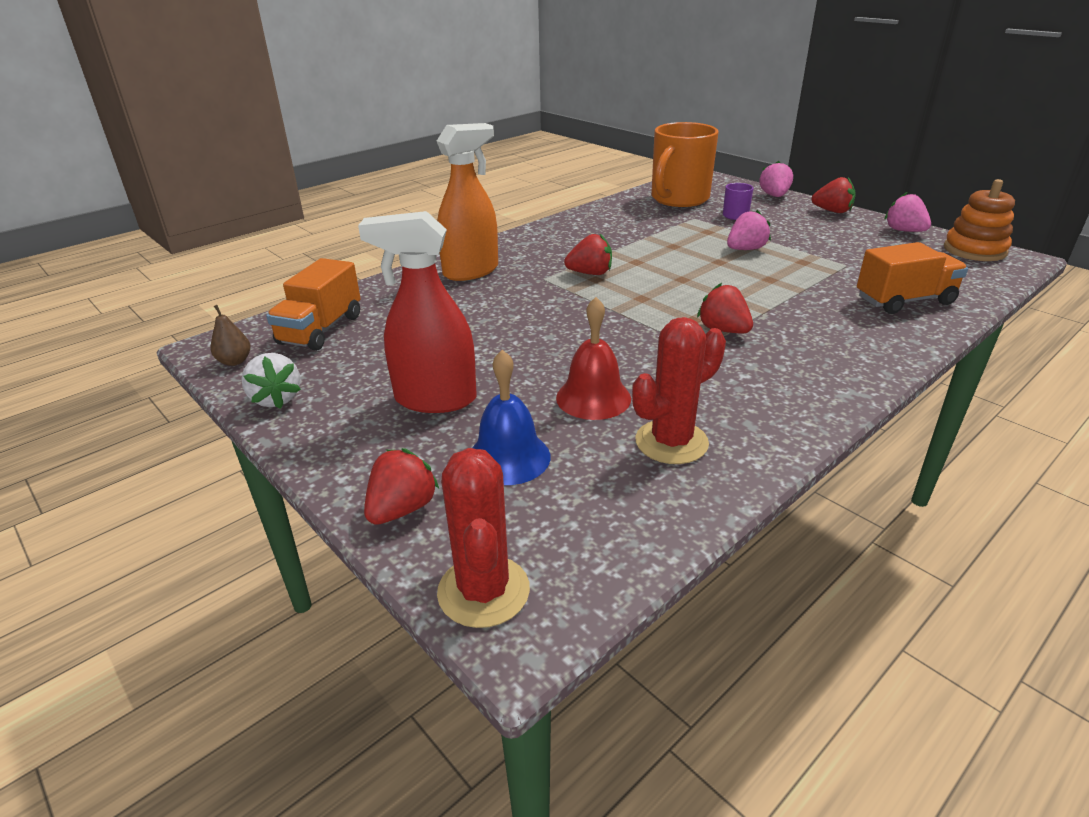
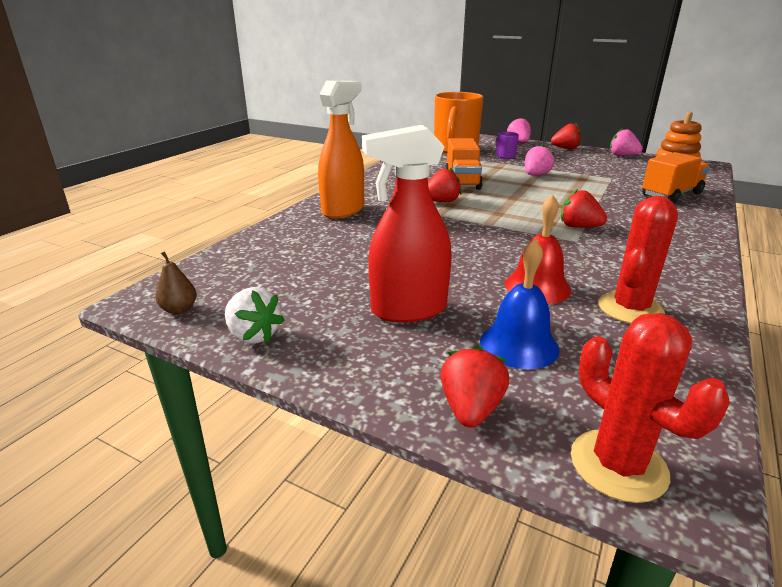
camera: 20 degrees left, 5 degrees down
orange truck [266,258,361,351] -> orange truck moved to [445,138,483,190]

